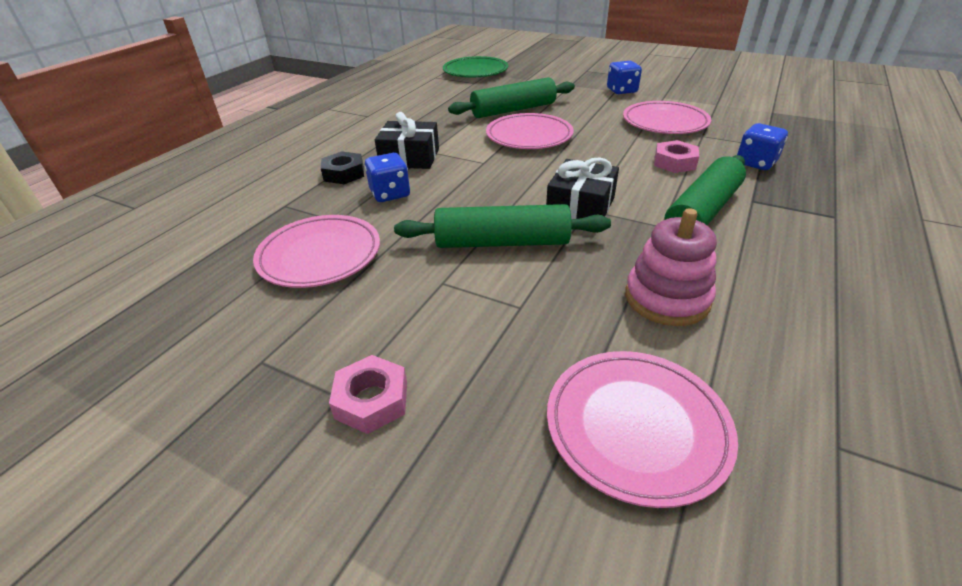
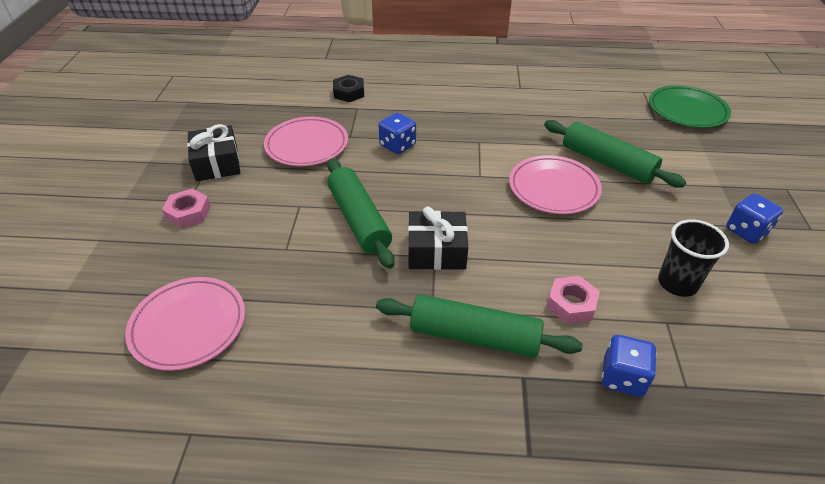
camera: 65 degrees right, 5 degrees up
black nut [321,151,364,184] -> black nut moved to [333,75,364,102]
black gift [375,112,439,169] -> black gift moved to [187,124,240,181]
pink plate [623,101,711,134] -> black cup [658,219,729,297]
pink stacking toy [625,208,717,326] -> none

